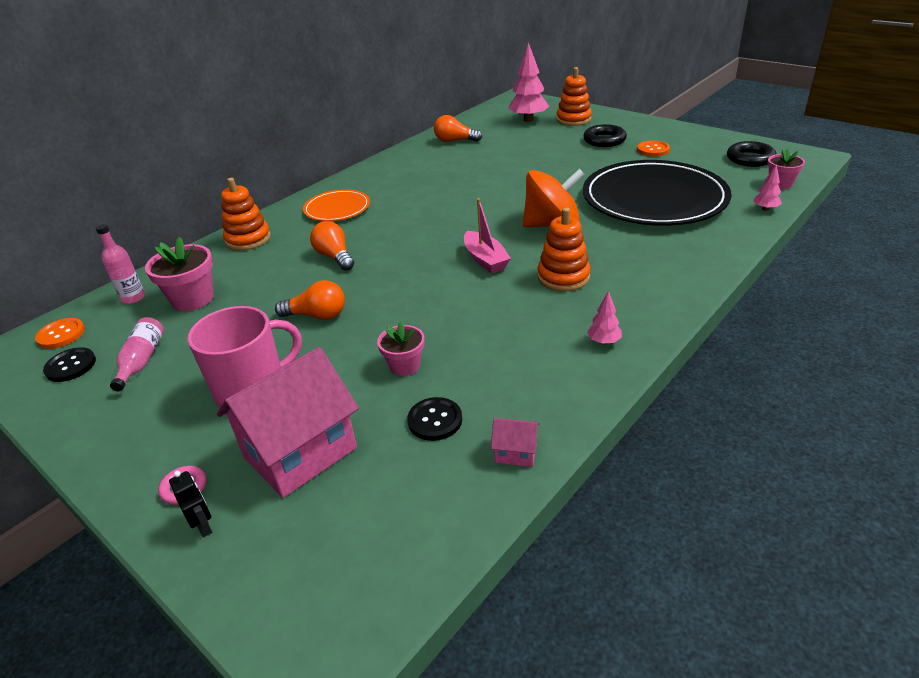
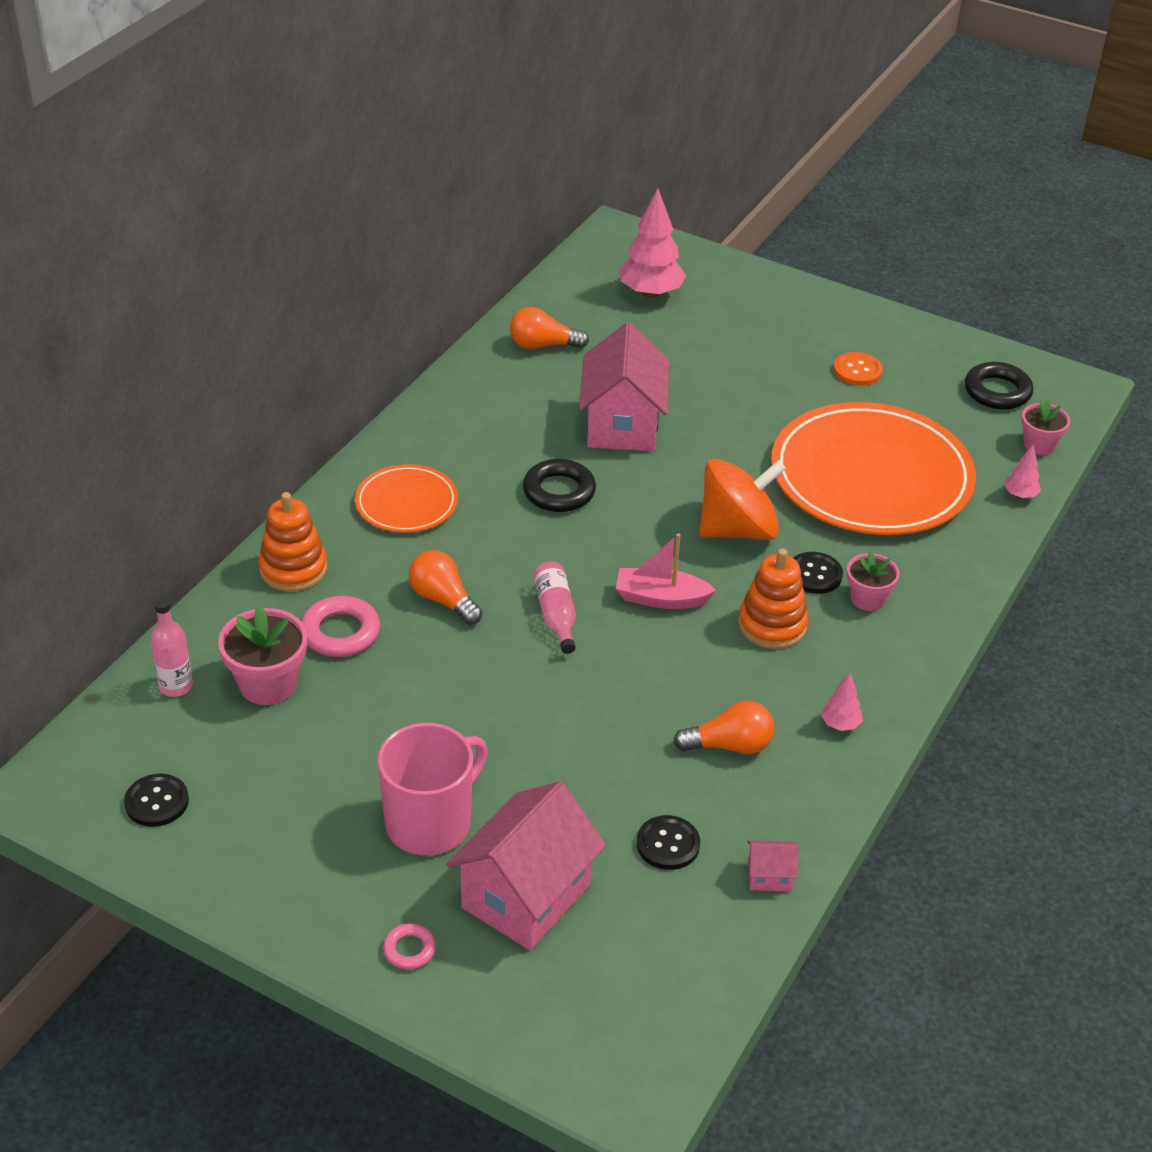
camera: 15 degrees left, 5 degrees up
orange button [35,318,85,349] -> none
pink bottle [110,317,164,391] -> pink bottle moved to [533,561,576,654]
black robot [169,471,212,537] -> none
orange light bulb [275,280,345,320] -> orange light bulb moved to [673,701,774,754]
pink flower pot [377,321,425,376] -> pink flower pot moved to [847,551,900,611]
pink boat [464,198,511,273] -> pink boat turned 135 degrees clockwise [616,533,716,609]
orange stacking toy [556,67,592,126] -> none
black ring [583,124,627,147] -> black ring moved to [523,459,596,512]
black plate [583,160,731,226] -> orange plate [771,402,976,535]
none -> pink ring [301,596,380,657]
none -> pink house [579,322,669,451]
none -> black button [794,552,843,594]

